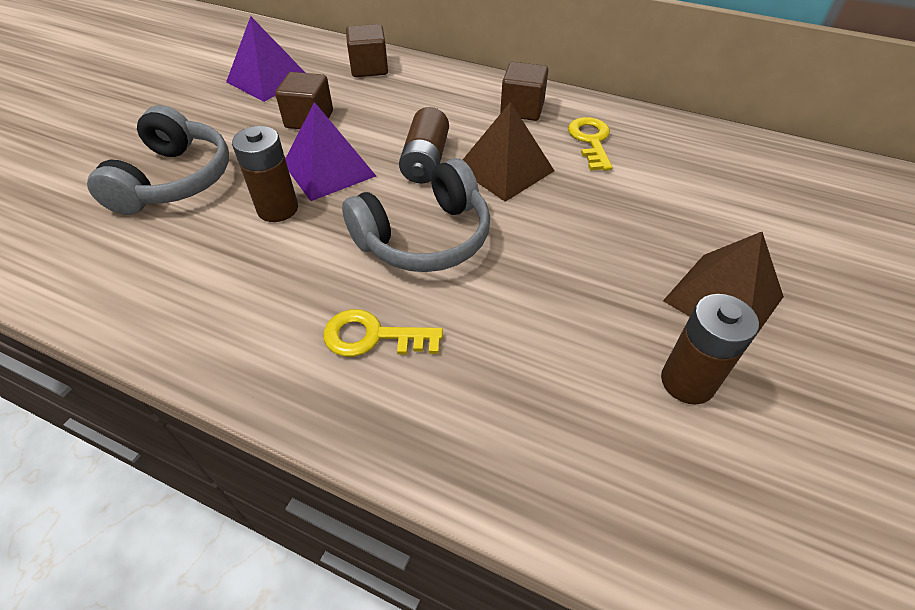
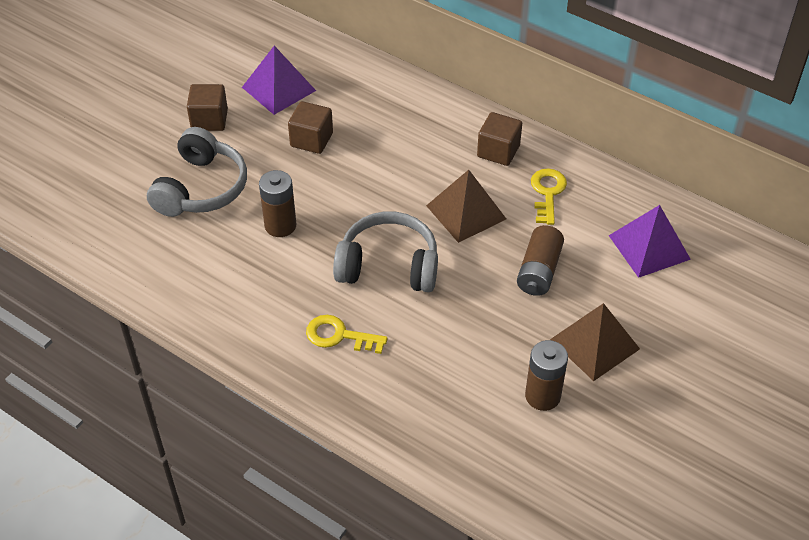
camera: 10 degrees right, 0 degrees up
purple pyramid [285,102,376,201] -> purple pyramid moved to [609,205,691,278]
grey headphones [342,158,490,272] -> grey headphones turned 150 degrees counterclockwise [333,211,438,292]
brown cube [346,24,388,77] -> brown cube moved to [187,84,228,131]
brown battery [399,107,449,184] -> brown battery moved to [517,225,564,296]

